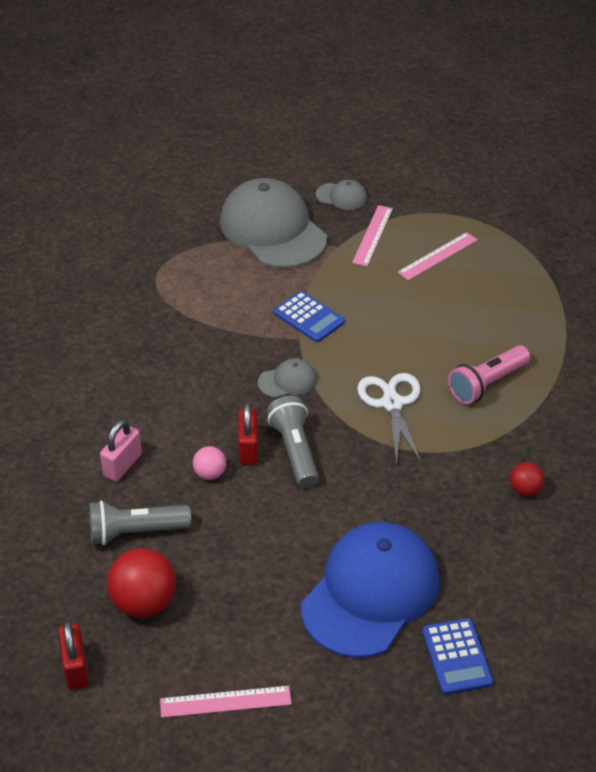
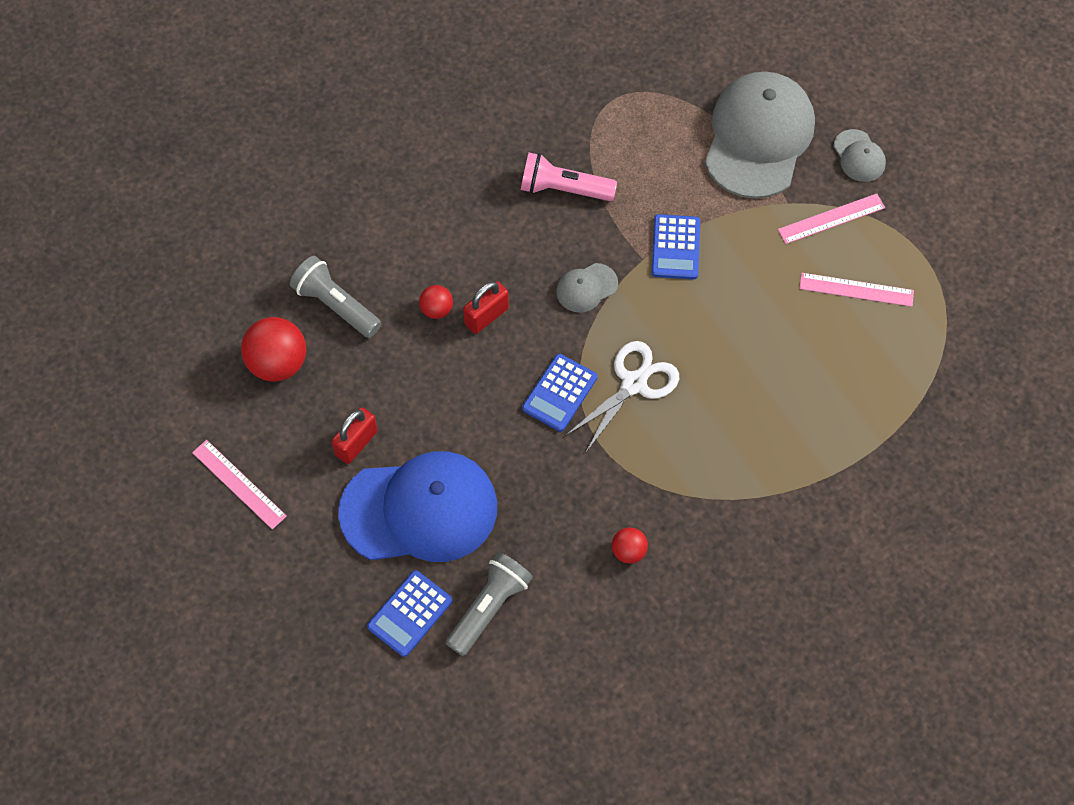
camera: 50 degrees right, 20 degrees up
red padlock [58,621,89,690] -> red padlock moved to [331,407,378,464]
pink padlock [100,420,142,482] -> none
pink ball [193,446,226,480] -> red ball [419,285,453,319]
grey cap [258,358,317,398] -> grey cap turned 120 degrees clockwise [556,263,618,313]
grey flashlight [267,396,319,488] -> grey flashlight moved to [446,552,533,656]
pink flashlight [448,345,530,404] -> pink flashlight moved to [521,152,617,201]
none -> blue calculator [522,354,597,432]

